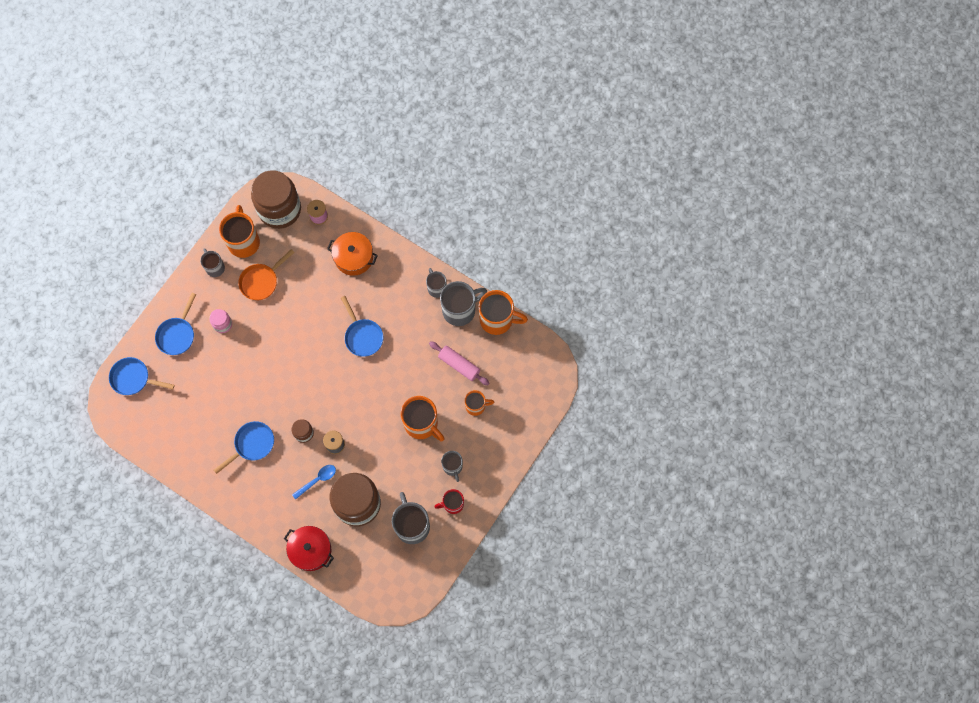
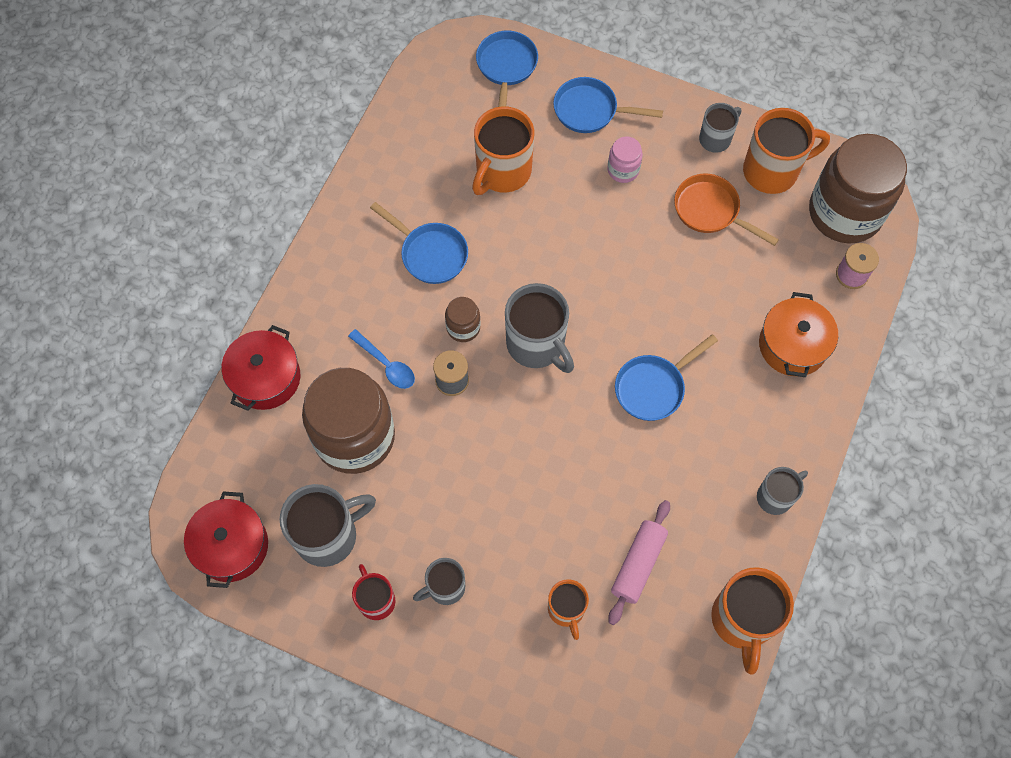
camera: 80 degrees right, 5 degrees down
orange mug [401,396,445,441] -> orange mug moved to [472,106,534,195]
grey mug [440,281,487,326] -> grey mug moved to [505,283,574,373]
none -> red pot [184,491,268,588]

